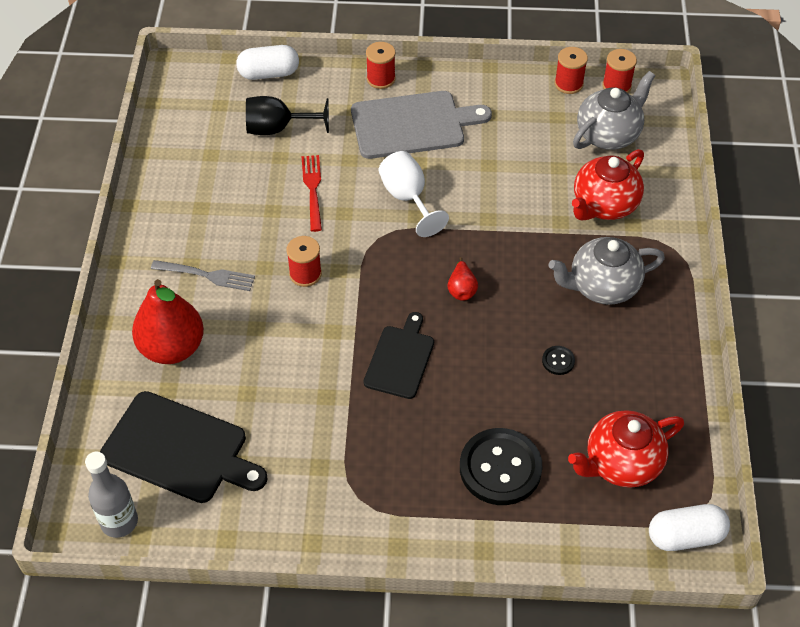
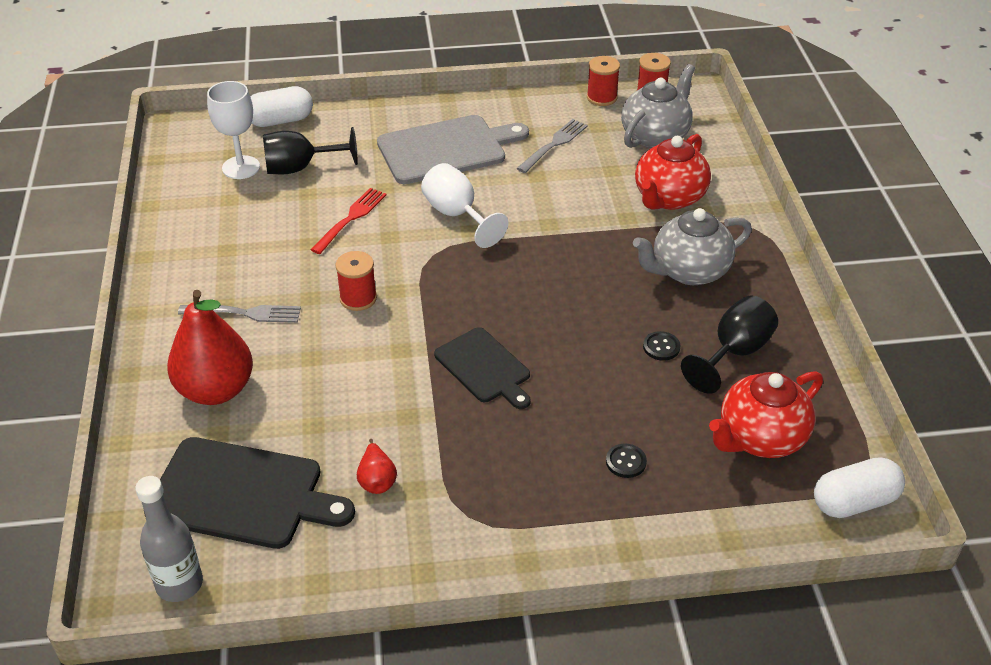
camera: 10 degrees left, 10 degrees down
red fork [301,155,322,232] -> red fork turned 45 degrees clockwise [311,188,387,254]
black cutting board [364,312,434,399] -> black cutting board turned 135 degrees clockwise [434,327,531,409]
red spool [366,42,396,89] -> none
red pear [448,257,478,301] -> red pear moved to [357,439,397,494]
black button [460,428,543,505] -> black button [606,444,647,478], size x0.42
none -> white goblet [207,81,260,179]
none -> grey fork [517,119,588,173]
none -> black goblet [681,295,778,394]

